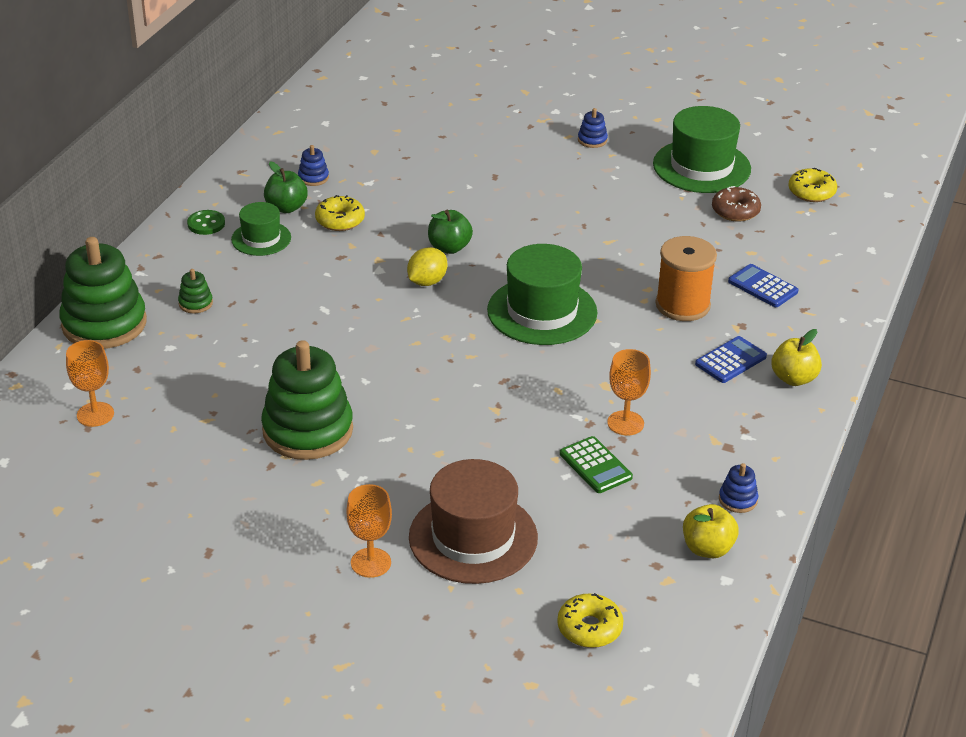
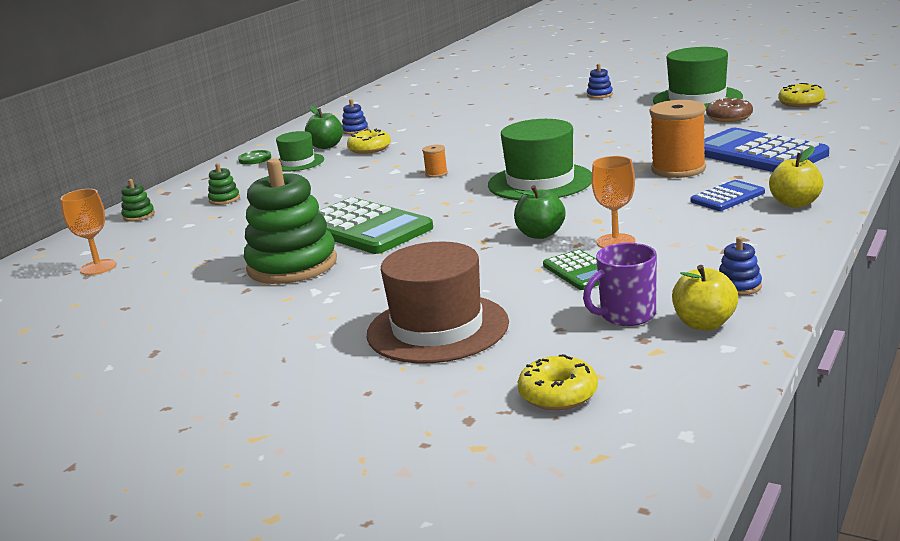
camera: 10 degrees right, 15 degrees down
green stacking toy [59,237,147,349] -> green stacking toy [121,179,155,222], size x0.41
orange goblet [347,484,392,578] -> none
yellow lemon [407,248,447,286] -> orange spool [422,145,448,178]
green apple [428,210,473,254] -> green apple moved to [514,185,566,239]
blue calculator [728,264,798,307] -> blue calculator [704,128,829,172], size x1.95
none -> green calculator [318,197,433,254]
none -> purple mug [583,243,657,326]

